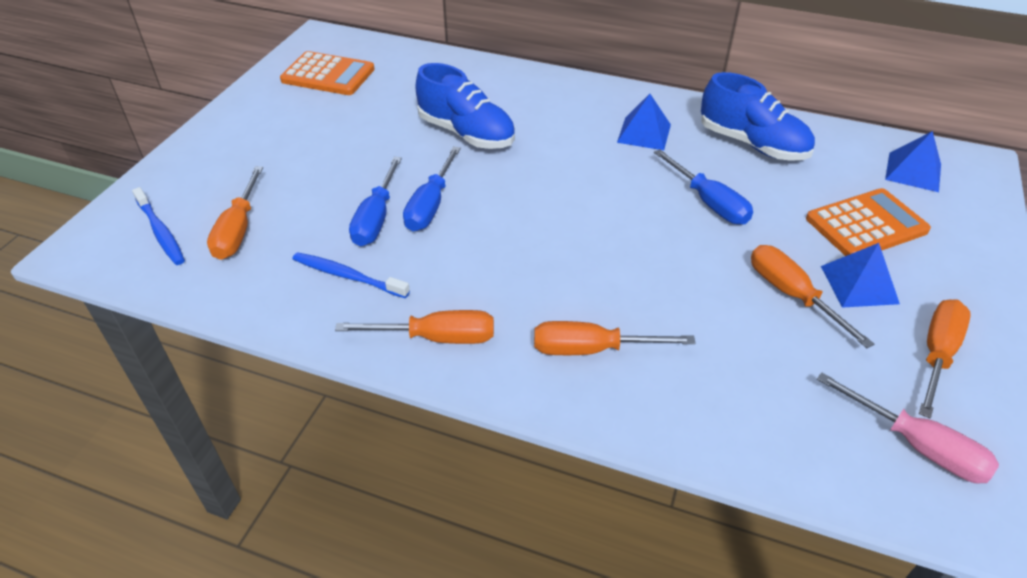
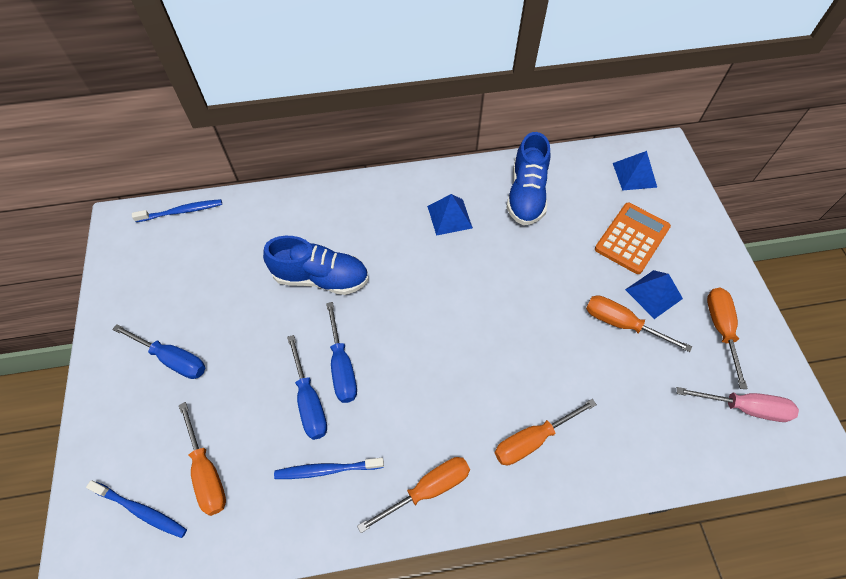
camera: 30 degrees left, 15 degrees up
orange calculator [280,51,375,95] -> none
blue screwdriver [654,149,753,225] -> blue screwdriver moved to [112,324,205,379]
blue shoe [701,72,815,161] -> blue shoe turned 90 degrees clockwise [507,132,550,225]
none -> blue toothbrush [132,199,222,222]

